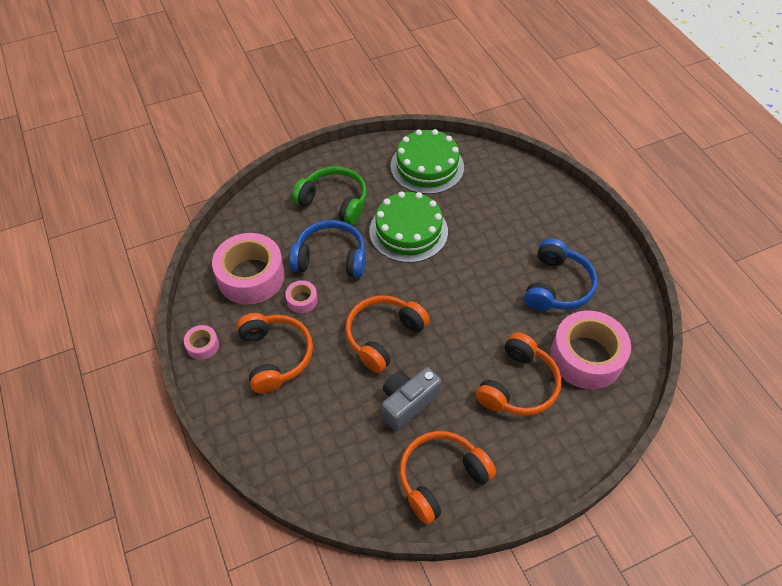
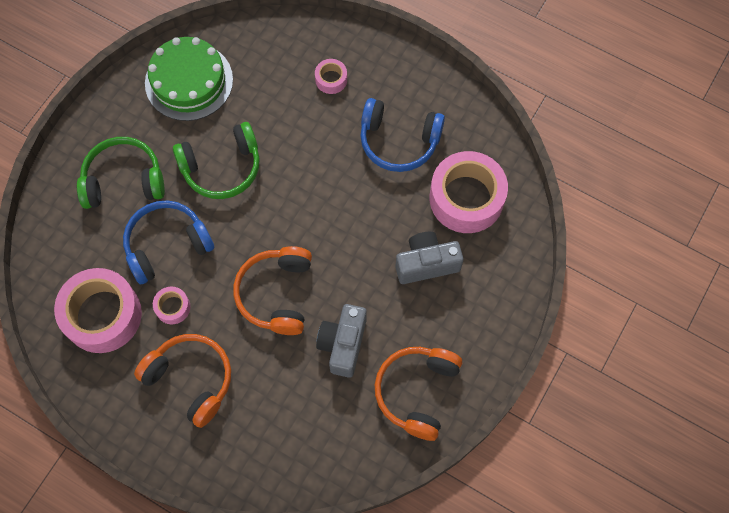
camera: 35 degrees left, 15 degrees up
pink tape [184,325,219,360] -> pink tape moved to [315,59,347,94]
green cake [369,191,448,263] -> green headphones [173,122,260,199]
orange headphones [476,332,561,416] -> grey camera [395,232,463,284]
blue headphones [524,238,597,311] -> blue headphones turned 120 degrees clockwise [360,98,445,172]

